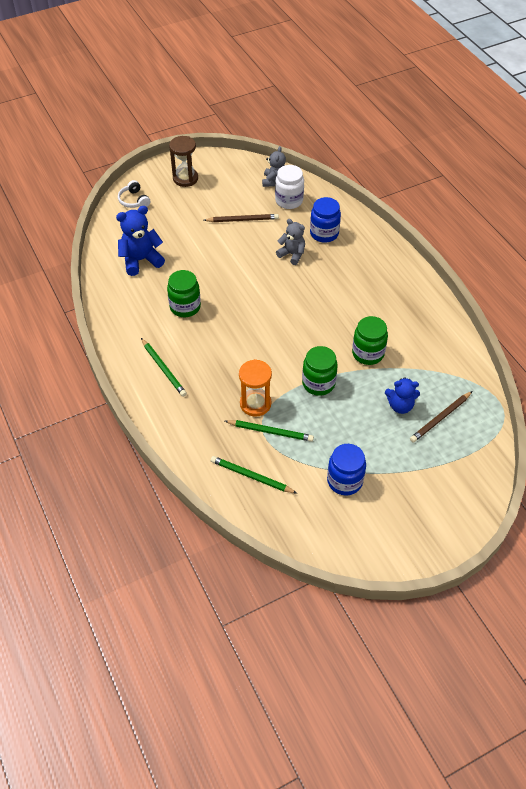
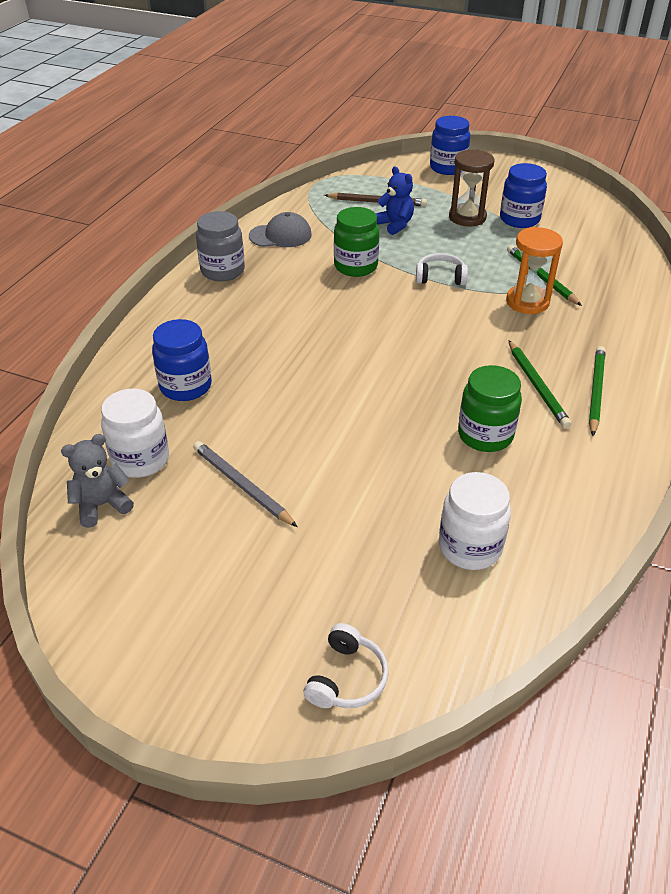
camera: 130 degrees left, 10 degrees down
blue teddy bear [116,206,165,276] -> white jar [439,472,511,570]
brown hourglass [169,136,198,187] -> brown hourglass moved to [449,149,494,227]
brown pencil [204,214,279,222] -> grey pencil [193,441,298,527]
green pencil [211,456,298,494] -> green pencil moved to [508,340,572,429]
grey teddy bear [276,219,305,265] -> none
green jar [302,346,338,396] -> white headphones [416,253,468,285]
none -> grey jar [196,211,245,281]
none -> grey cap [249,212,311,247]
none -> blue jar [430,116,470,175]

